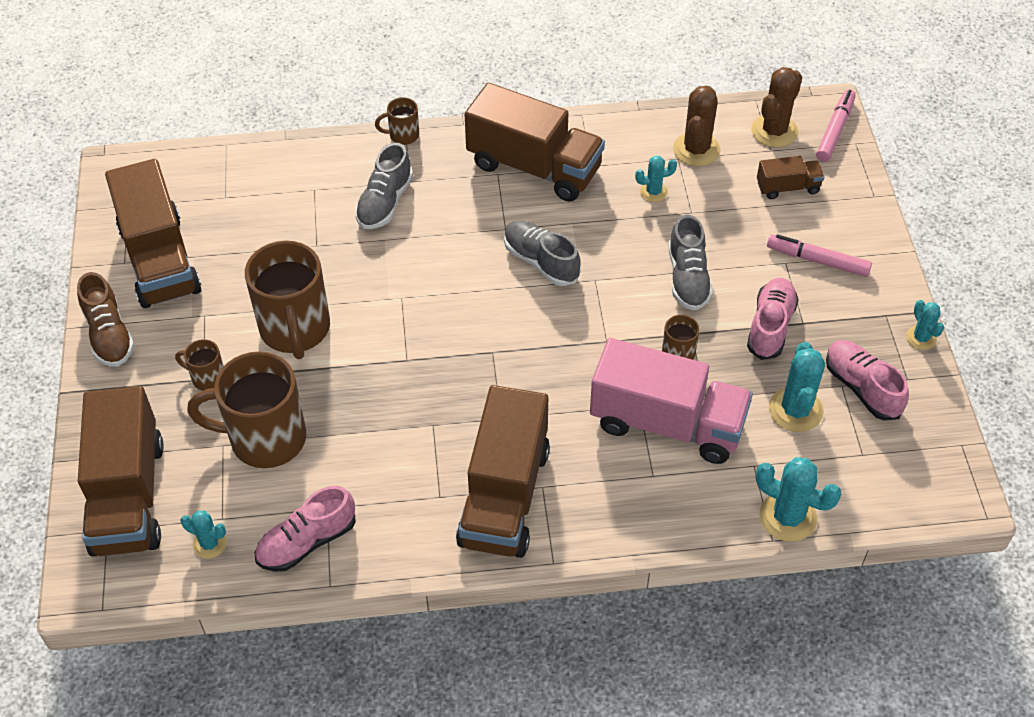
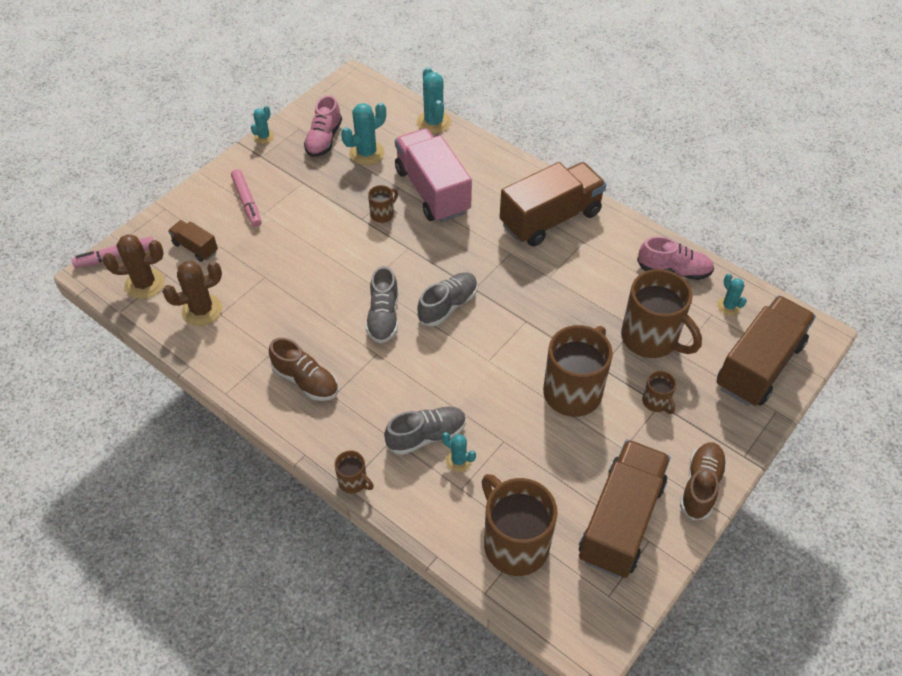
camera: 135 degrees left, 0 degrees up
brown truck [465,83,605,202] -> brown shoe [269,338,338,401]
turquoise cactus [635,155,677,202] -> turquoise cactus moved to [442,432,476,472]
grey shoe [668,215,713,311] -> grey shoe moved to [417,272,477,326]
pink shoe [747,278,799,360] -> none
none -> brown mug [482,474,557,576]

